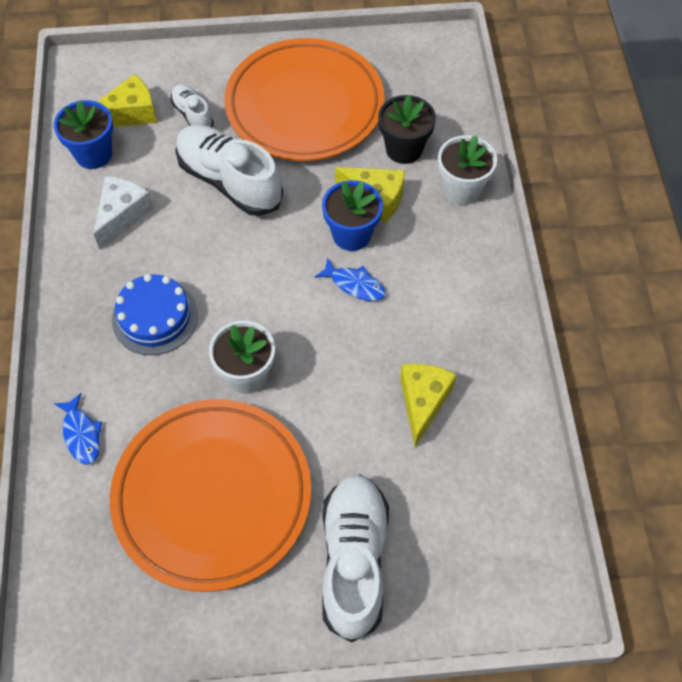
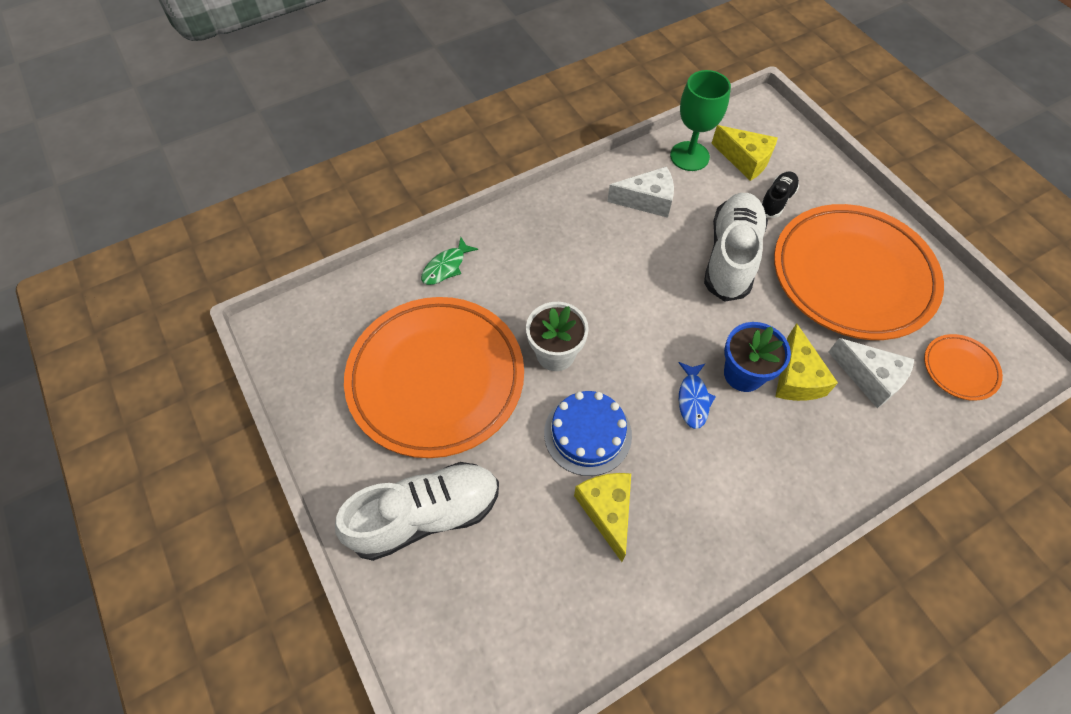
camera: 65 degrees right, 0 degrees up
blue flower pot [54,100,113,169] -> green goblet [670,70,731,171]
blue fish [54,393,102,465] -> green fish [421,237,478,285]
blue cake [112,274,198,355] -> blue cake moved to [544,391,632,476]
white shoe [170,84,214,127] -> black shoe [761,171,799,218]
black flower pot [378,95,436,164] -> white cheese [828,338,914,408]
yellow cheese [400,364,457,447] -> yellow cheese turned 90 degrees counterclockwise [574,473,631,562]
white flower pot [438,135,497,205] -> none
none -> orange plate [924,334,1003,401]

